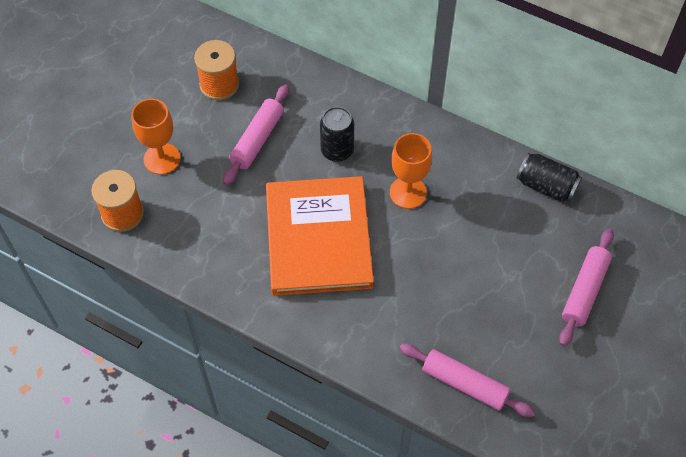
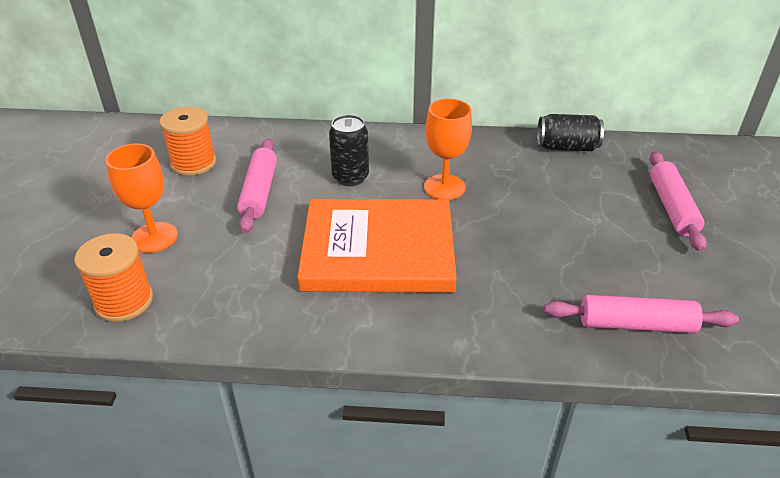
camera: 25 degrees left, 20 degrees down
orange book [266,176,374,296] -> orange book turned 60 degrees counterclockwise [297,199,457,293]

